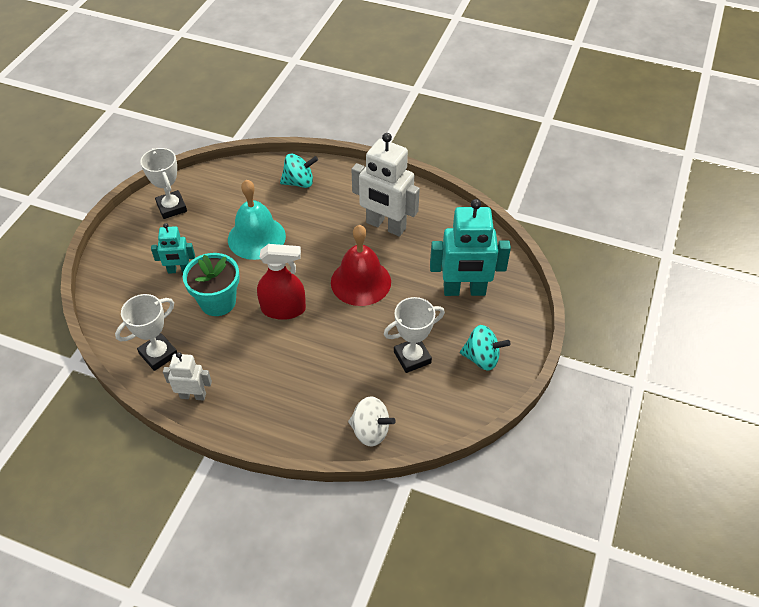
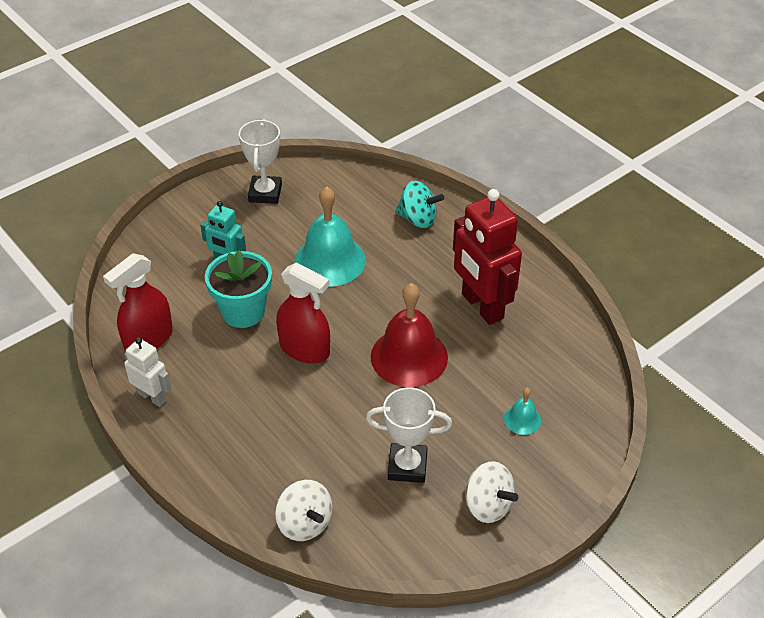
camera: 30 degrees right, 5 degrees down
white trophy [115,294,177,371] -> red spray bottle [103,253,173,351]
white robot [351,133,420,236] -> red robot [453,189,522,325]
turquoise robot [430,199,511,296] -> turquoise bell [504,387,541,435]
turquoise spinning top [460,325,511,371] -> white spinning top [465,461,518,523]

